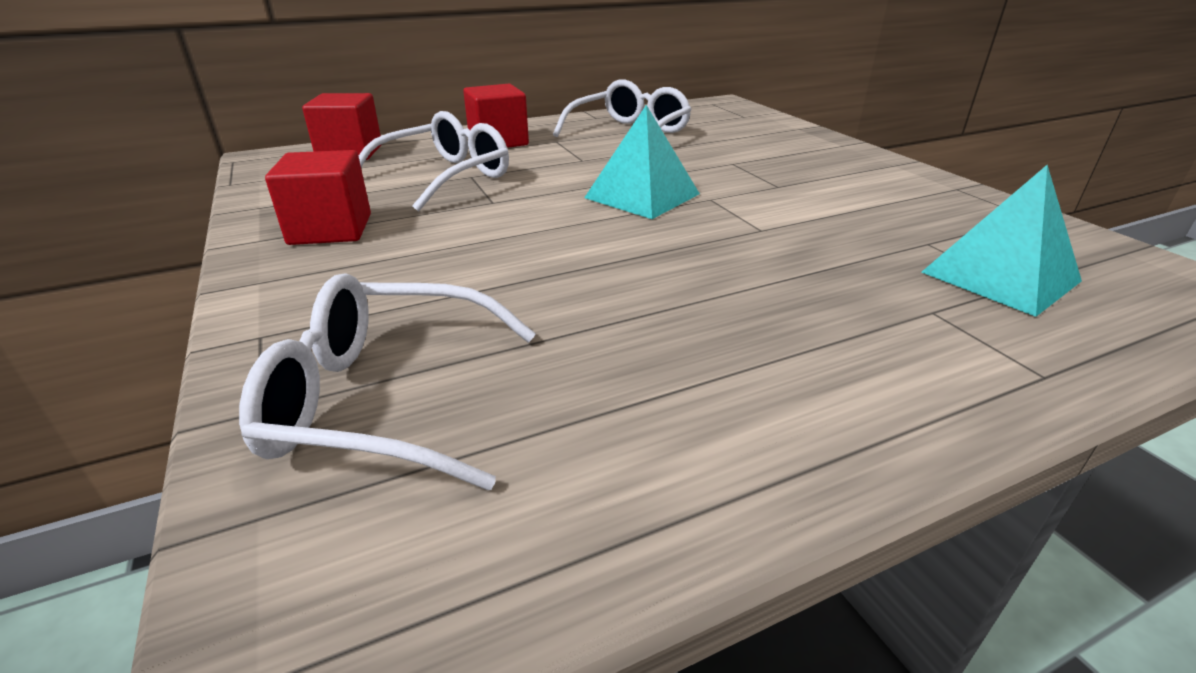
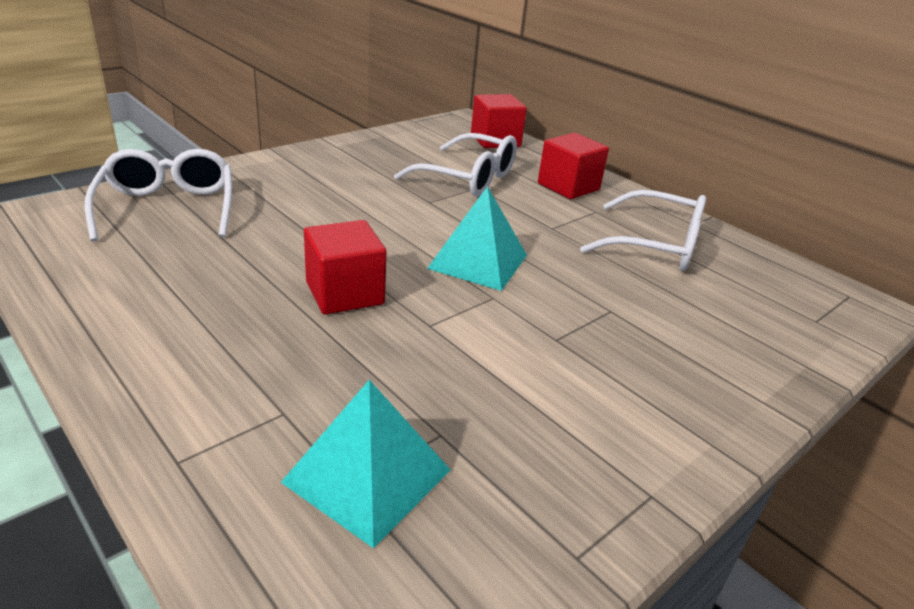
camera: 70 degrees right, 0 degrees up
red cube [265,150,371,245] -> red cube moved to [304,220,387,315]

